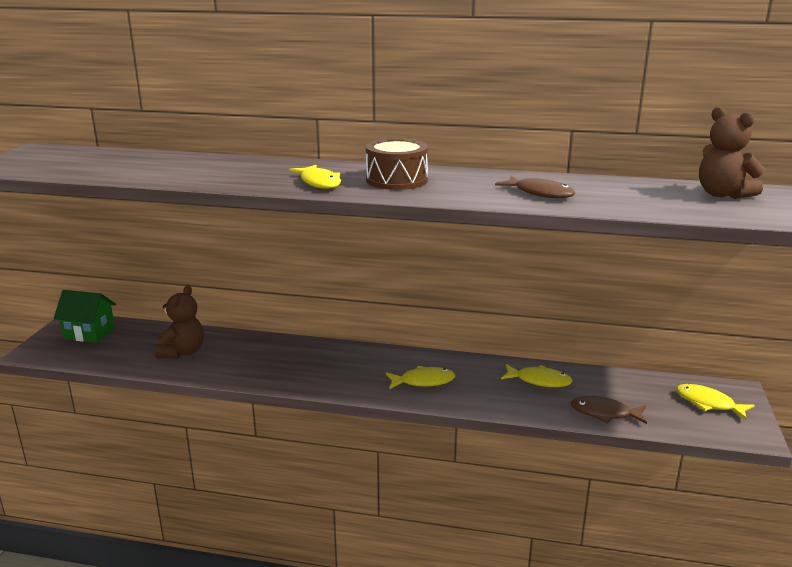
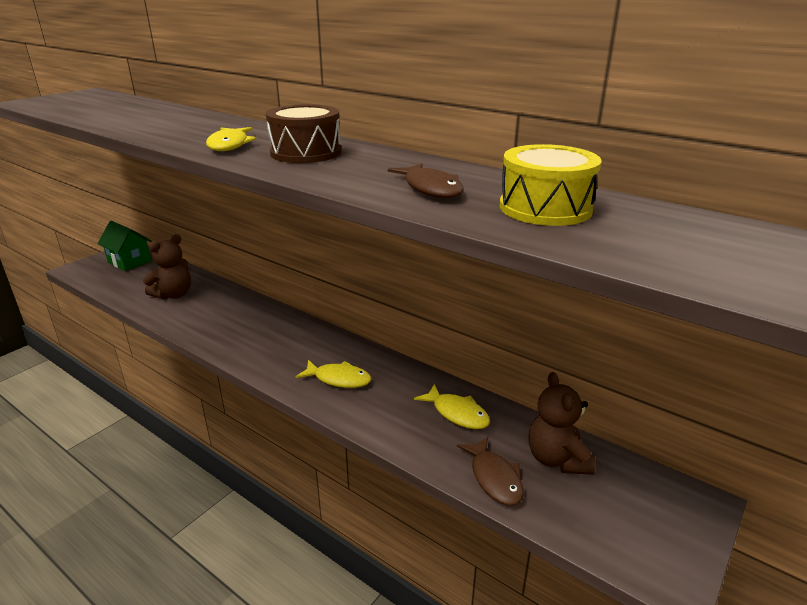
camera: 25 degrees right, 5 degrees up
brown fish [571,396,647,424] -> brown fish turned 150 degrees counterclockwise [457,437,524,506]
yellow fish [676,384,755,420] -> none
brown teddy bear [699,107,765,199] -> brown teddy bear moved to [529,372,596,475]
none -> yellow drum [500,144,602,226]

